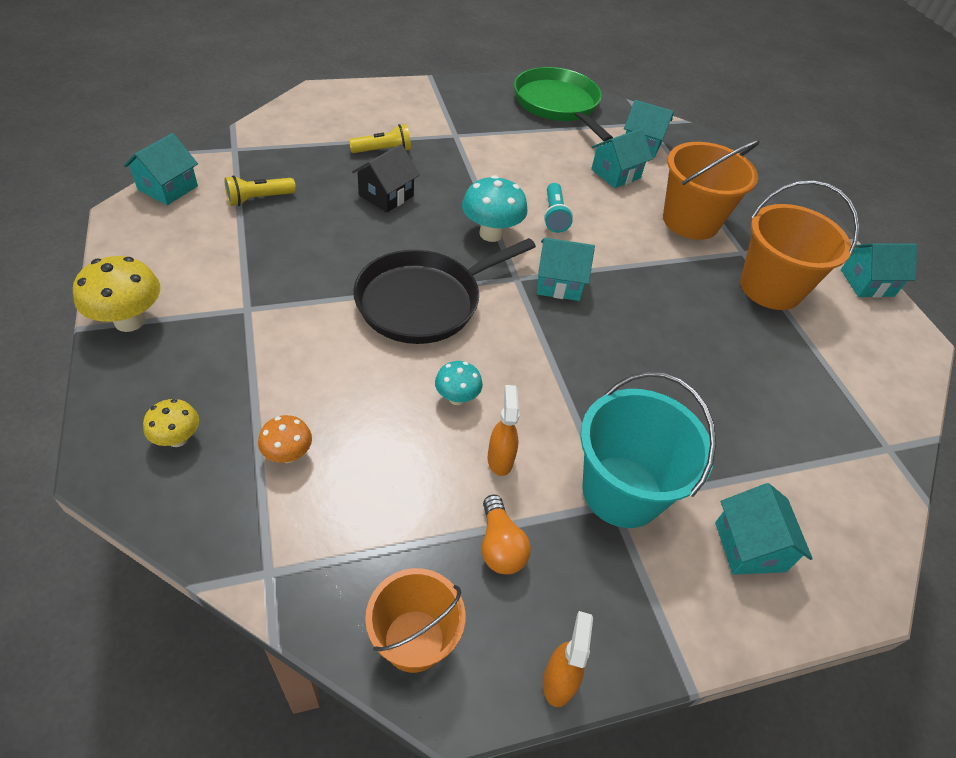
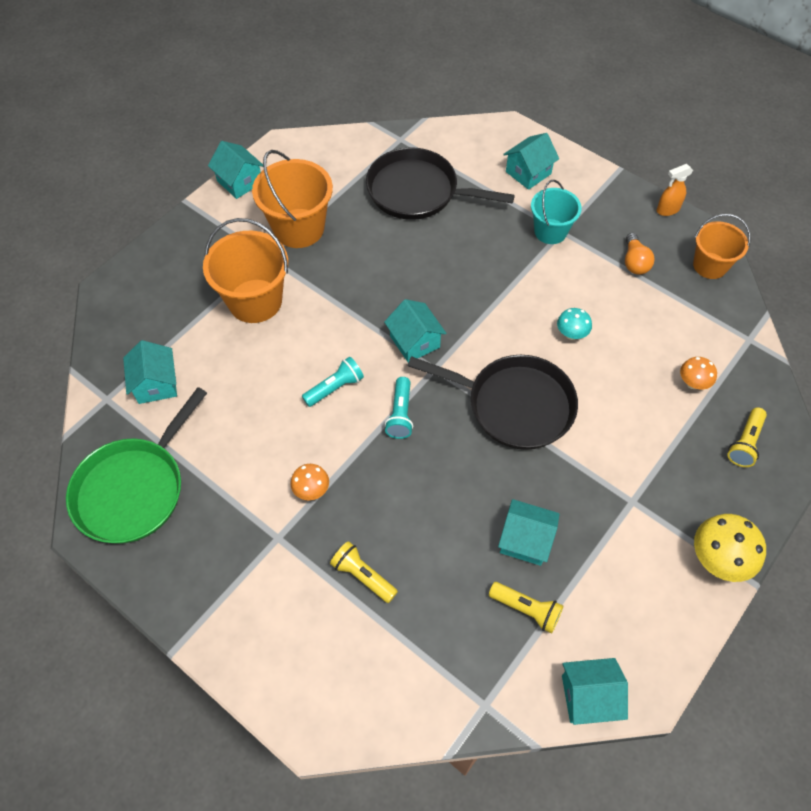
camera: 120 degrees left, 10 degrees up
yellow mushroom [143,399,199,447] -> yellow flashlight [728,407,767,467]
black house [352,144,420,213] -> none
turquoise mushroom [462,175,528,242] -> turquoise flashlight [385,377,413,439]
orange light bulb [482,495,531,575] -> orange light bulb turned 135 degrees clockwise [625,233,655,275]
orange spray bottle [487,385,519,476] -> none
turquoise bucket [580,372,716,528] -> turquoise bucket [531,180,582,244], size x0.64
turquoise house [591,128,652,188] -> turquoise house moved to [498,499,560,566]
none -> orange mushroom [290,464,329,500]
none -> black pan [366,148,515,220]

